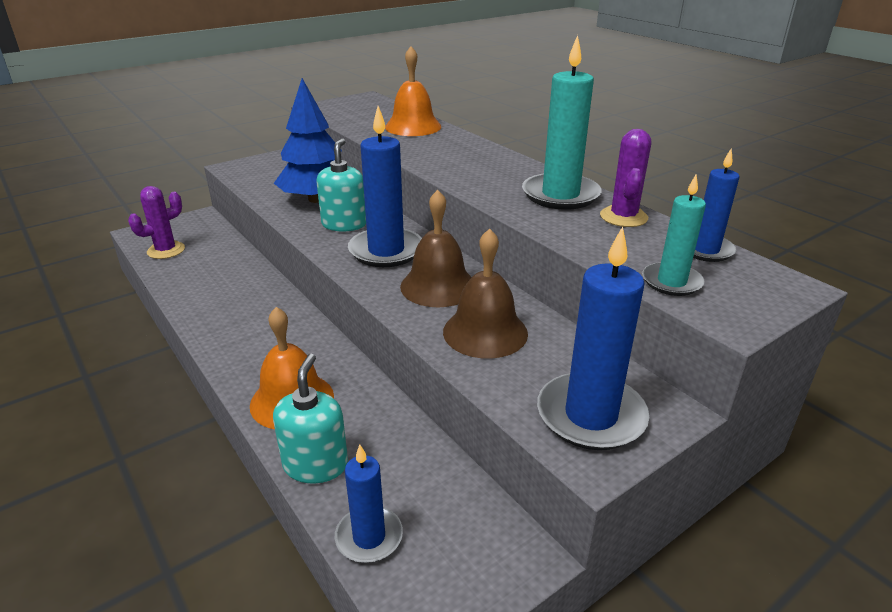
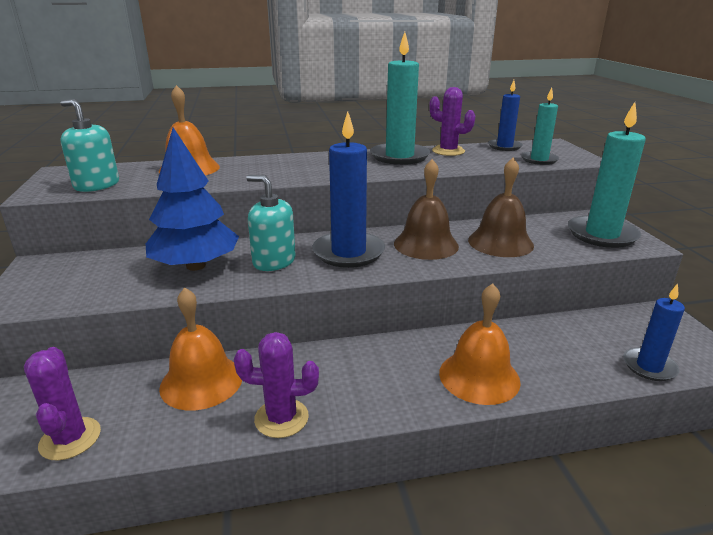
camera: 65 degrees left, 5 degrees down
turquoise soap dispenser [273,353,348,483] -> turquoise soap dispenser moved to [60,99,119,192]
blue candle [537,226,649,450] -> turquoise candle [568,102,646,248]
none -> orange bell [159,287,242,410]
none -> purple cactus [234,332,319,438]

